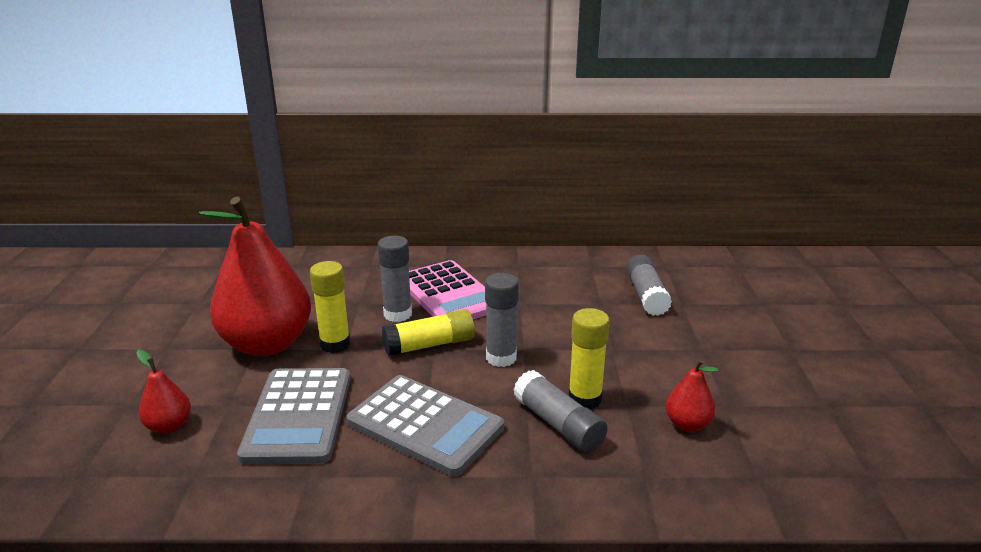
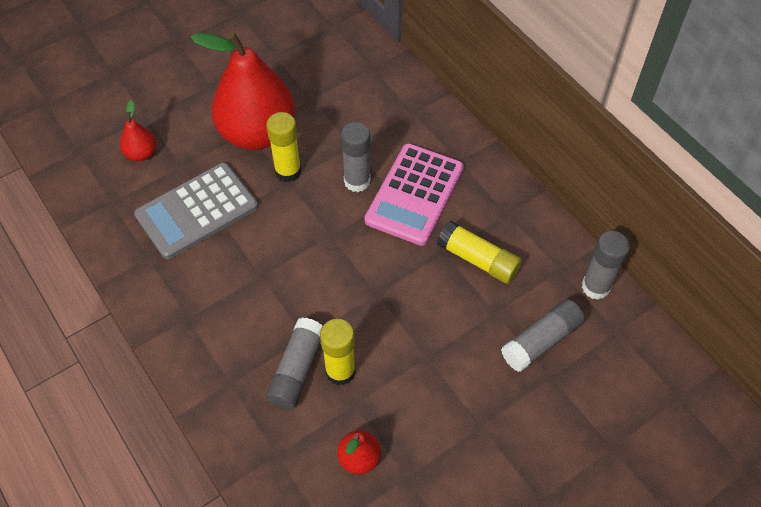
camera: 55 degrees right, 30 degrees up
grey calculator [346,375,504,476] -> none
yellow glue stick [382,309,475,356] -> yellow glue stick moved to [437,220,522,284]
grey glue stick [485,273,519,367] -> grey glue stick moved to [582,231,630,300]

